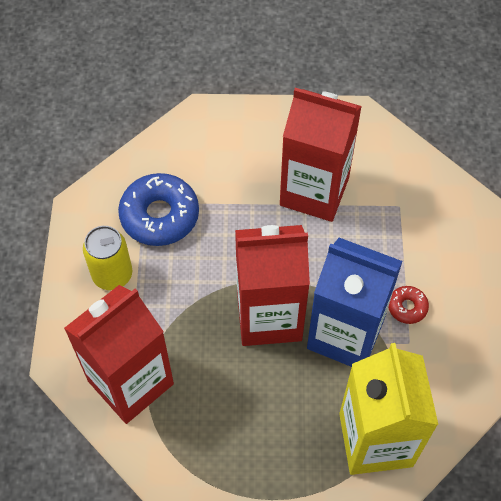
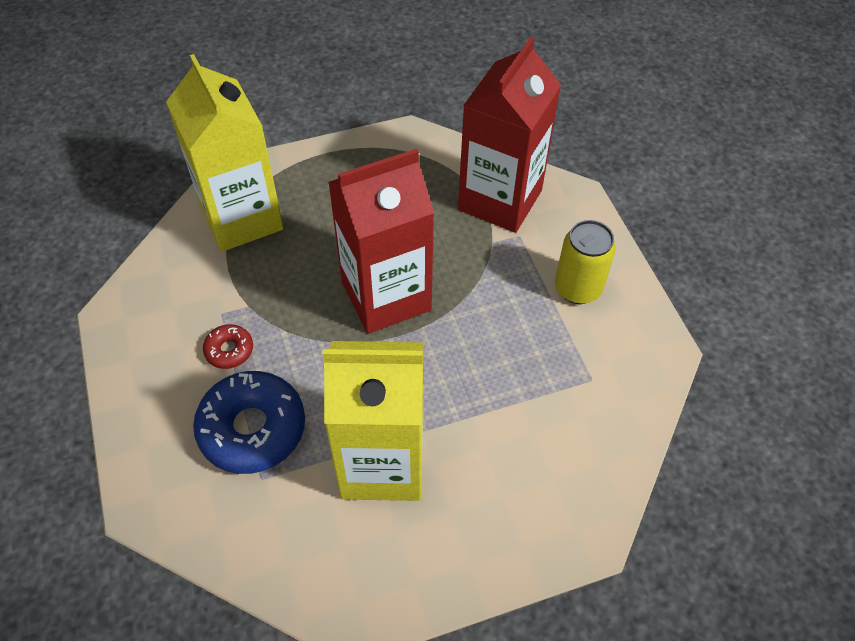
camera: 160 degrees right, 5 degrees down
blue donut [118,173,199,246] -> blue donut moved to [193,371,305,474]
red carton [280,88,362,222] -> yellow carton [323,341,424,501]
blue carton [307,238,403,367] -> none

